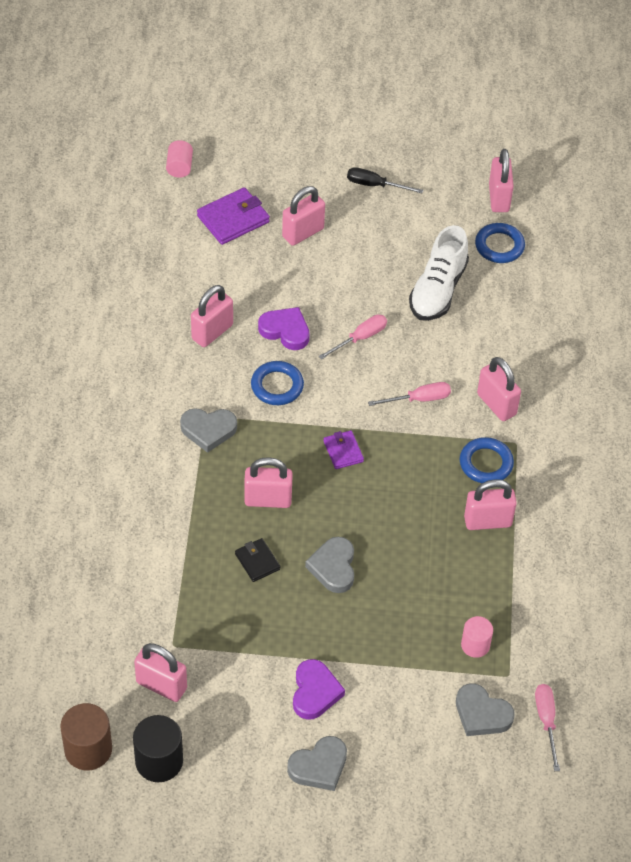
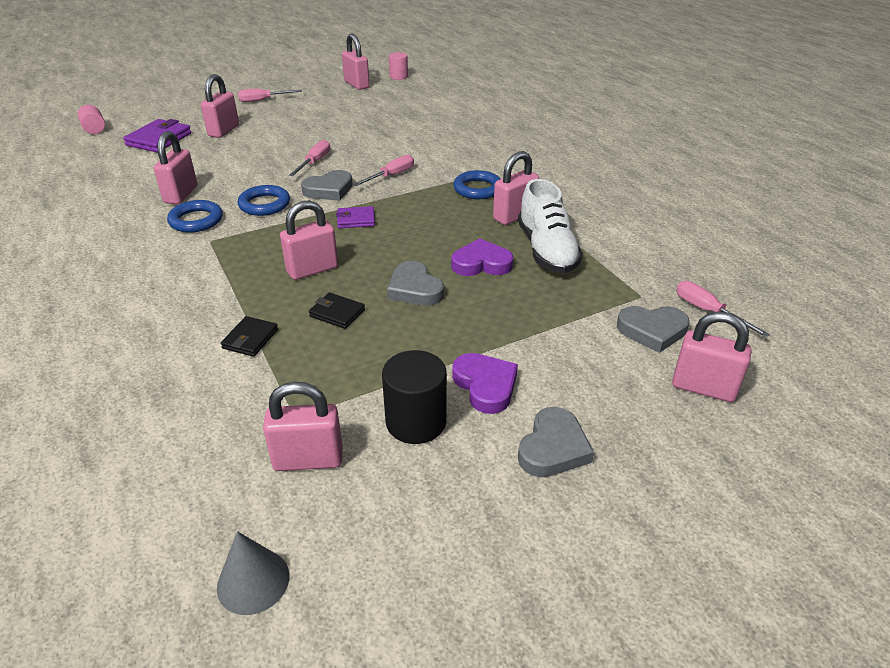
camera: 30 degrees left, 15 degrees down
brown cylinder [60,703,112,770] -> grey cone [217,531,289,615]
black cylinder [133,715,183,782] -> black cylinder moved to [382,350,447,444]
grey heart [180,408,237,453] -> grey heart moved to [301,170,353,201]
purple heart [258,307,309,350] -> purple heart moved to [451,238,513,276]
purple wallet [323,430,364,469] -> purple wallet turned 45 degrees counterclockwise [336,206,375,228]
black screwdriver [347,167,423,193] -> pink screwdriver [238,89,302,102]
white shoe [409,225,469,321] -> white shoe moved to [518,179,583,273]
pink cylinder [461,616,493,658] -> pink cylinder moved to [389,52,408,80]
blue ring [475,223,525,263] -> blue ring moved to [167,200,223,233]
pink padlock [477,357,521,421] -> pink padlock moved to [672,312,752,402]
none -> black wallet [221,316,278,357]

